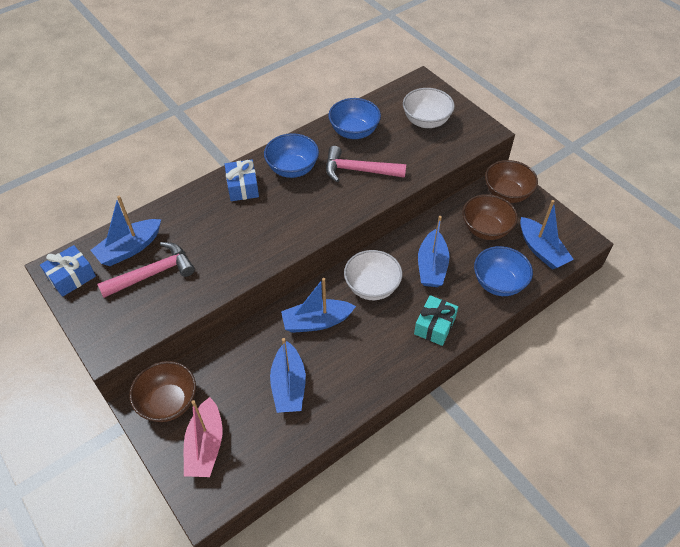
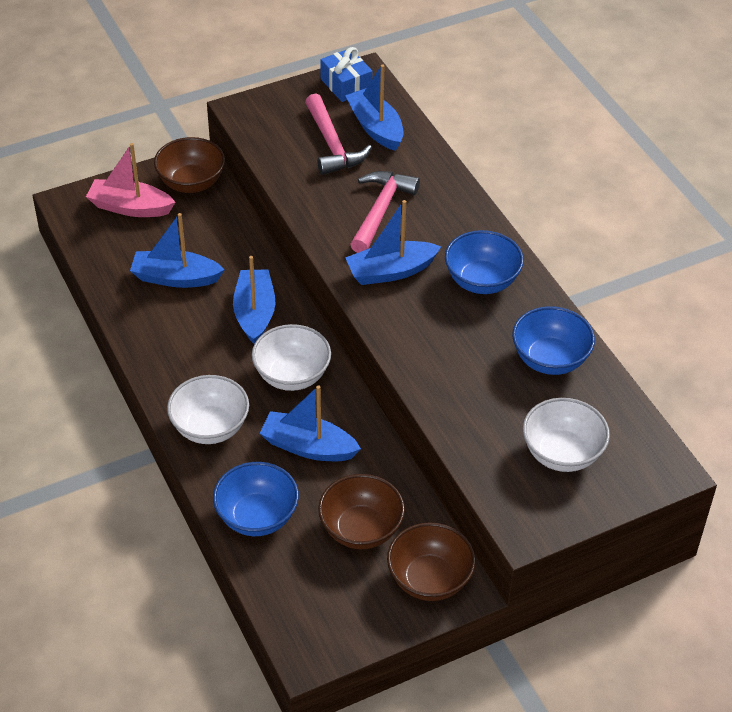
camera: 100 degrees right, 5 degrees down
blue gift [225,159,259,201] -> none
pink hammer [326,146,406,182] -> pink hammer moved to [350,171,420,253]
turquoise gift [414,295,458,346] -> white bowl [167,375,249,444]
blue boat [520,200,574,270] -> blue boat moved to [345,200,441,285]

